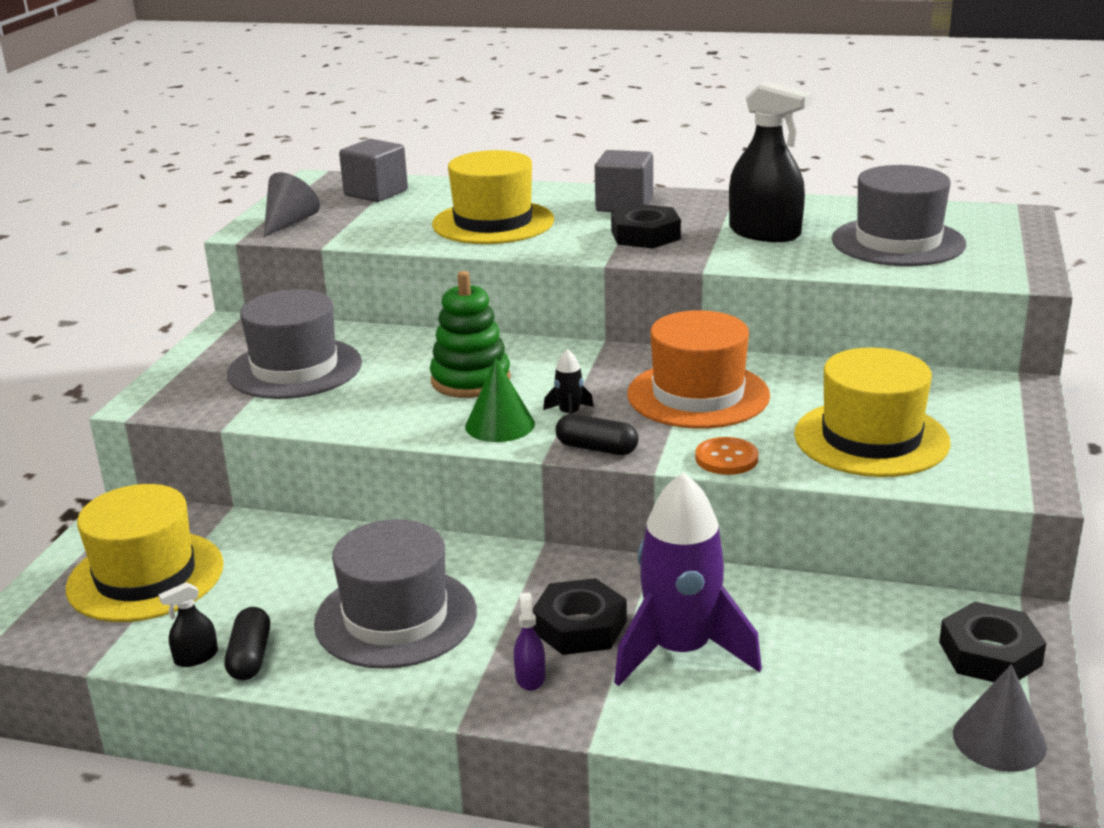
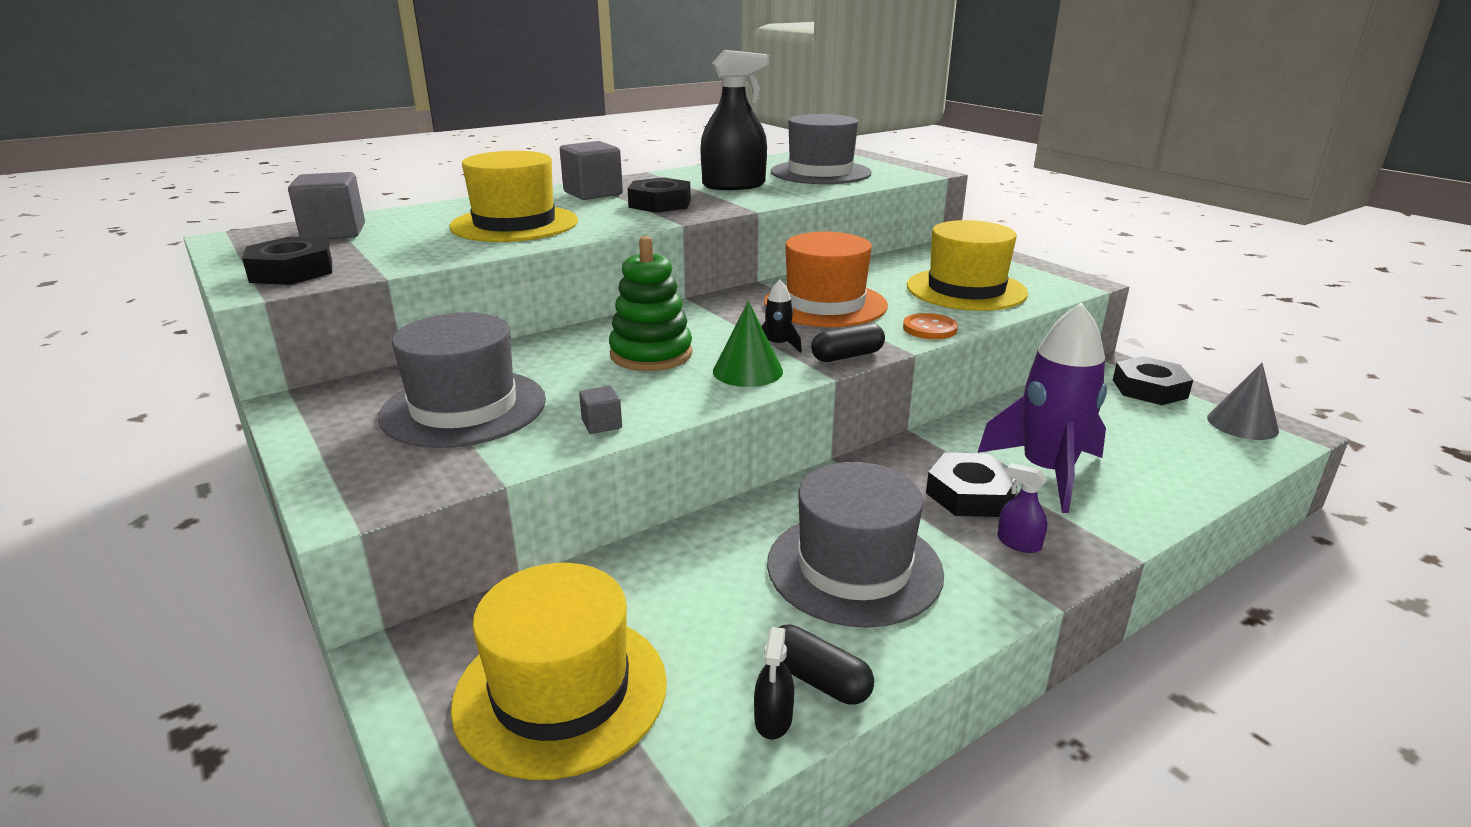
camera: 50 degrees left, 0 degrees up
grey cone [264,172,320,237] -> black nut [242,237,332,285]
none -> grey cube [579,386,622,434]

